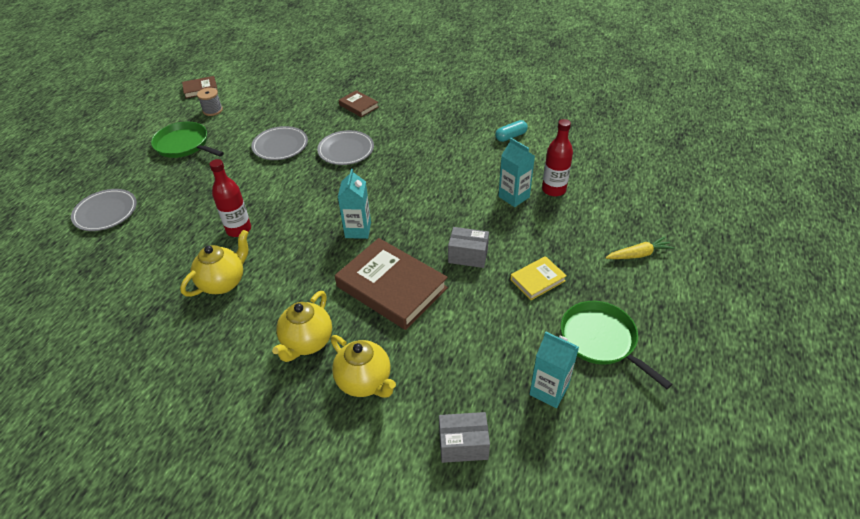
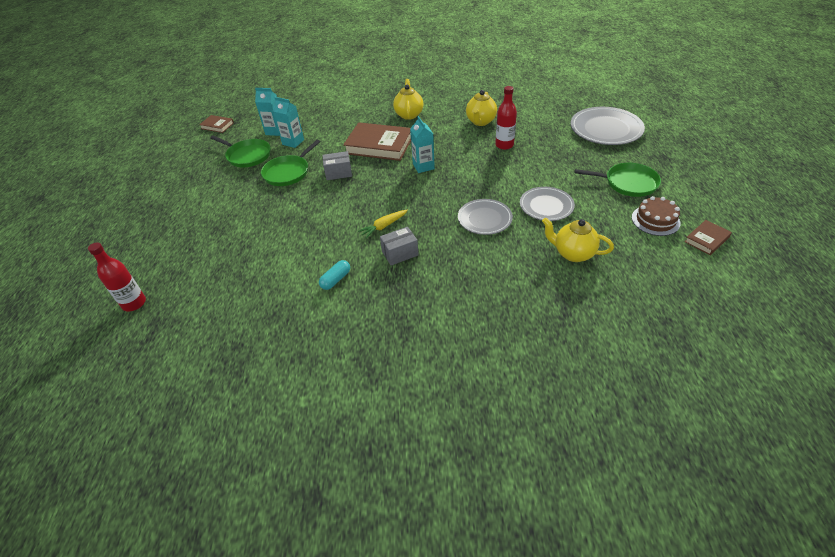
camera: 160 degrees right, 0 degrees up
grey plate [71,189,137,231] -> grey plate [571,107,645,145], size x1.55
grey spool [197,88,223,116] -> brown cake [632,196,680,236]
yellow teapot [331,335,396,397] -> yellow teapot moved to [542,218,614,262]
brown book [339,90,379,117] -> brown book moved to [199,115,234,133]
grey box [439,412,490,463] -> grey box moved to [380,227,419,265]
turquoise carton [498,138,535,207] -> turquoise carton moved to [273,97,304,148]
yellow book [510,256,567,300] -> green pan [261,140,320,186]
red bottle [542,119,573,196] -> red bottle moved to [88,242,146,311]
yellow carrot [605,237,674,259] -> yellow carrot moved to [358,210,408,238]

